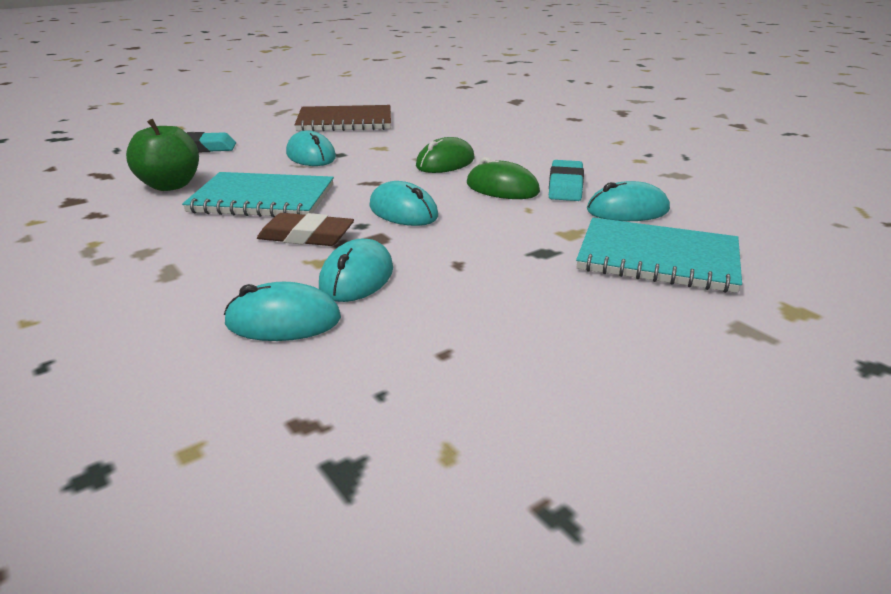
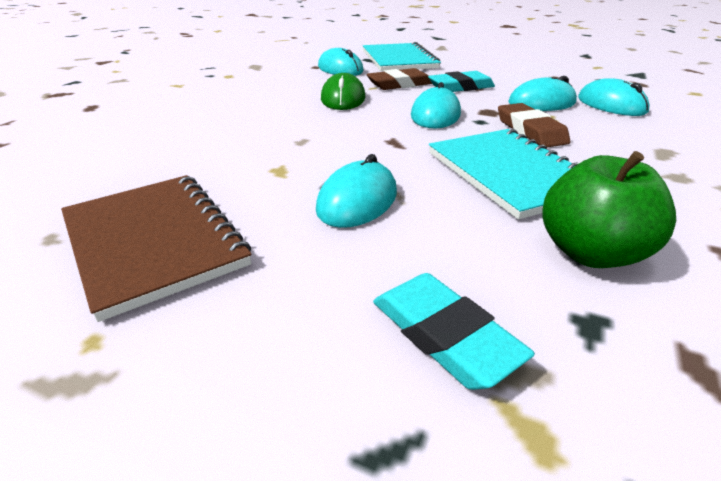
camera: 120 degrees left, 5 degrees up
green mouse [416,137,474,173] -> none
turquoise eraser [549,160,584,201] -> turquoise eraser moved to [428,71,495,92]
none -> brown eraser [366,68,432,90]

